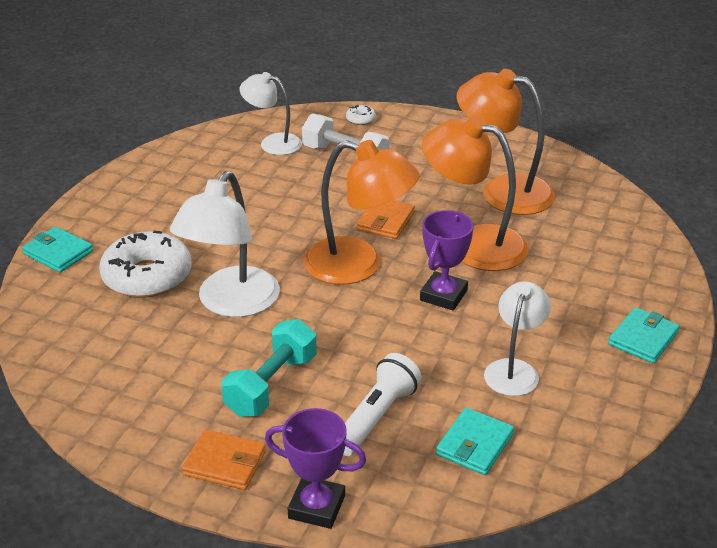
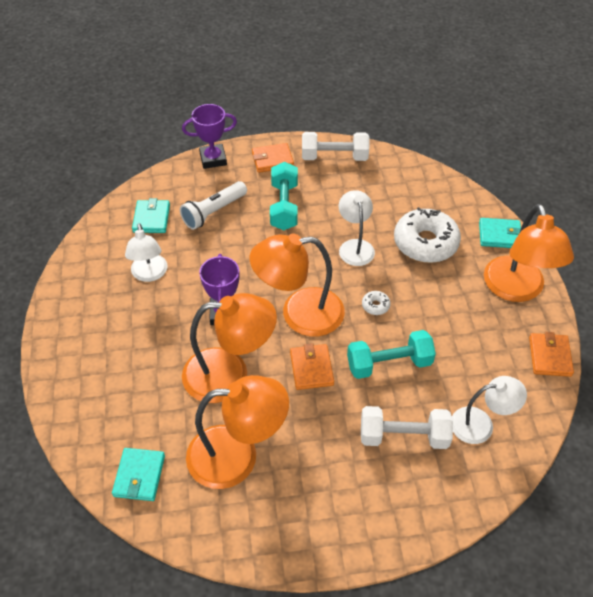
camera: 150 degrees right, 15 degrees up
white lamp [170,171,280,317] -> white lamp [339,190,375,266], size x0.62
white flashlight [343,353,422,456] -> white flashlight turned 45 degrees clockwise [180,181,247,230]
white donut [346,104,376,125] -> white donut moved to [362,291,391,315]
turquoise wallet [608,307,680,363] -> turquoise wallet moved to [112,448,165,501]
none -> white dumbbell [302,132,369,161]
none -> turquoise dumbbell [347,330,436,379]
none -> orange lamp [484,204,574,302]
none -> orange wallet [529,332,574,377]

